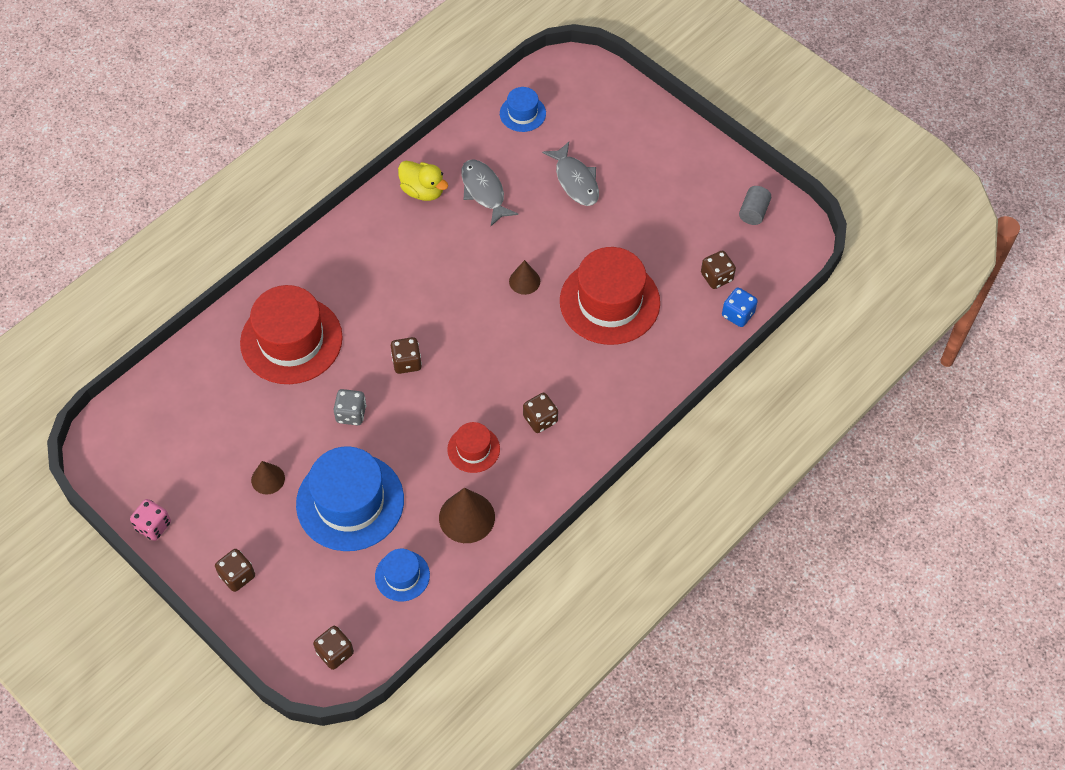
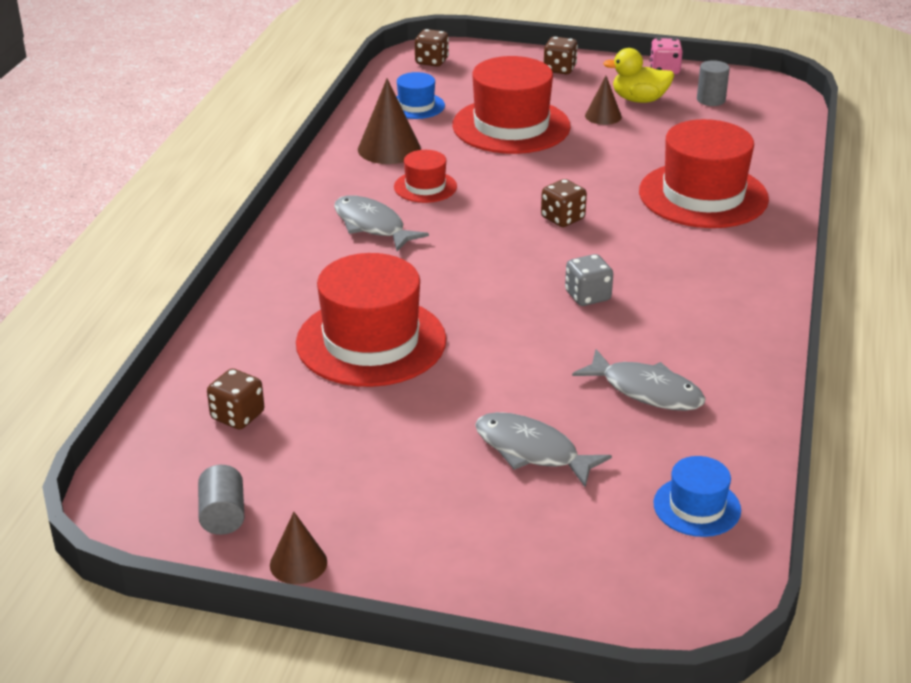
camera: 150 degrees right, 25 degrees down
blue hat [296,446,404,551] -> red hat [452,56,571,154]
grey dice [333,389,366,425] -> grey dice moved to [565,254,613,306]
yellow duck [398,161,448,201] -> yellow duck moved to [603,48,674,103]
brown cone [509,260,540,295] -> brown cone moved to [270,512,327,584]
brown dice [523,393,558,433] -> grey fish [334,195,429,251]
blue dice [722,288,758,327] -> none
none -> grey cylinder [697,60,730,106]

